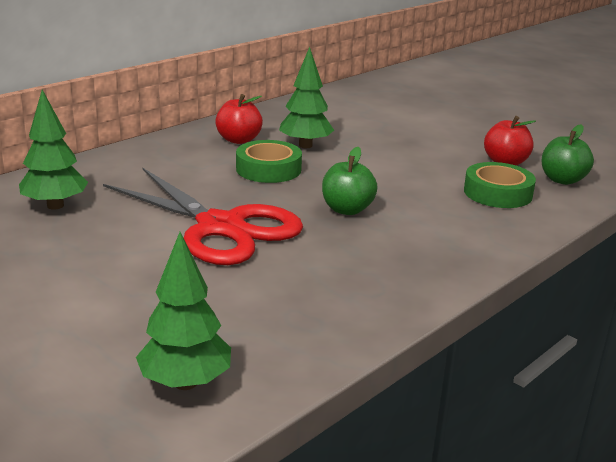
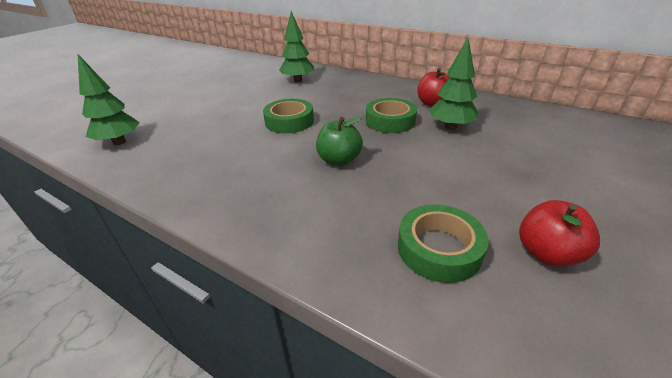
camera: 80 degrees right, 10 degrees up
red scissors [103,168,303,265] -> green tape [263,99,314,133]
green apple [541,124,594,185] -> none

